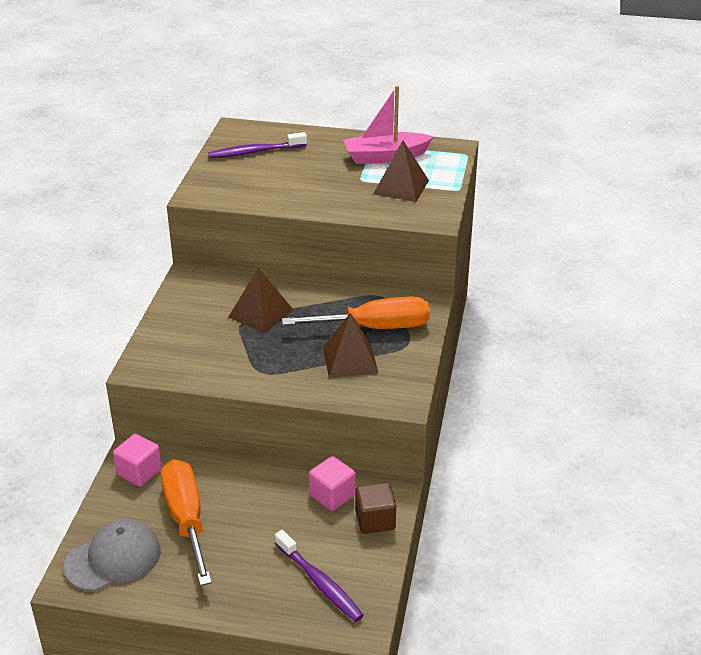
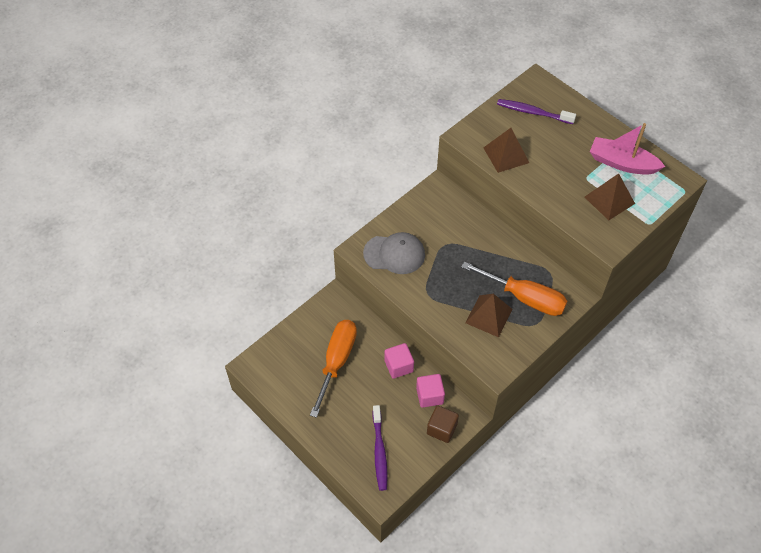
camera: 35 degrees right, 20 degrees up
grey cap [64,519,161,591] -> grey cap moved to [363,232,425,274]
pink cube [113,434,162,487] -> pink cube moved to [384,343,414,379]
brown pyramid [228,268,293,333] -> brown pyramid moved to [483,128,529,173]

